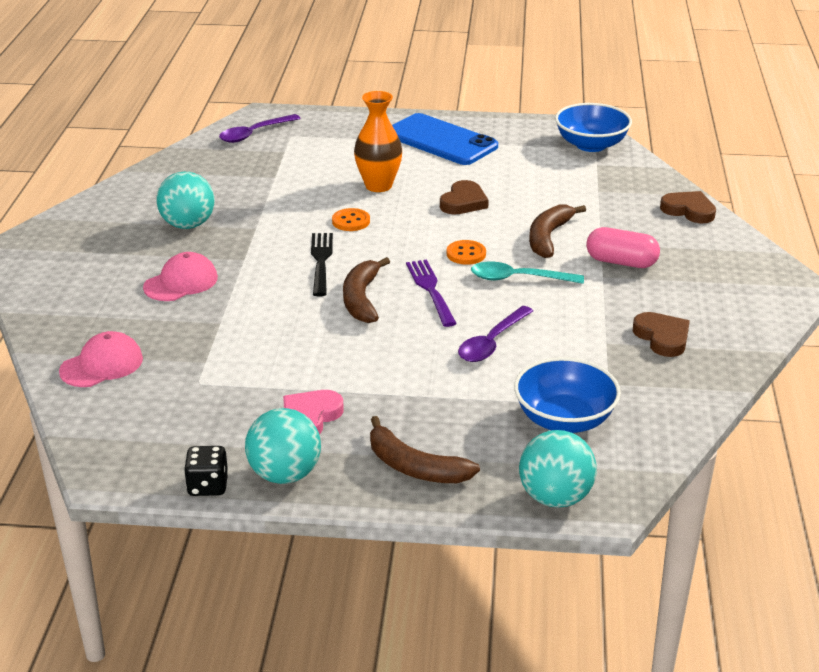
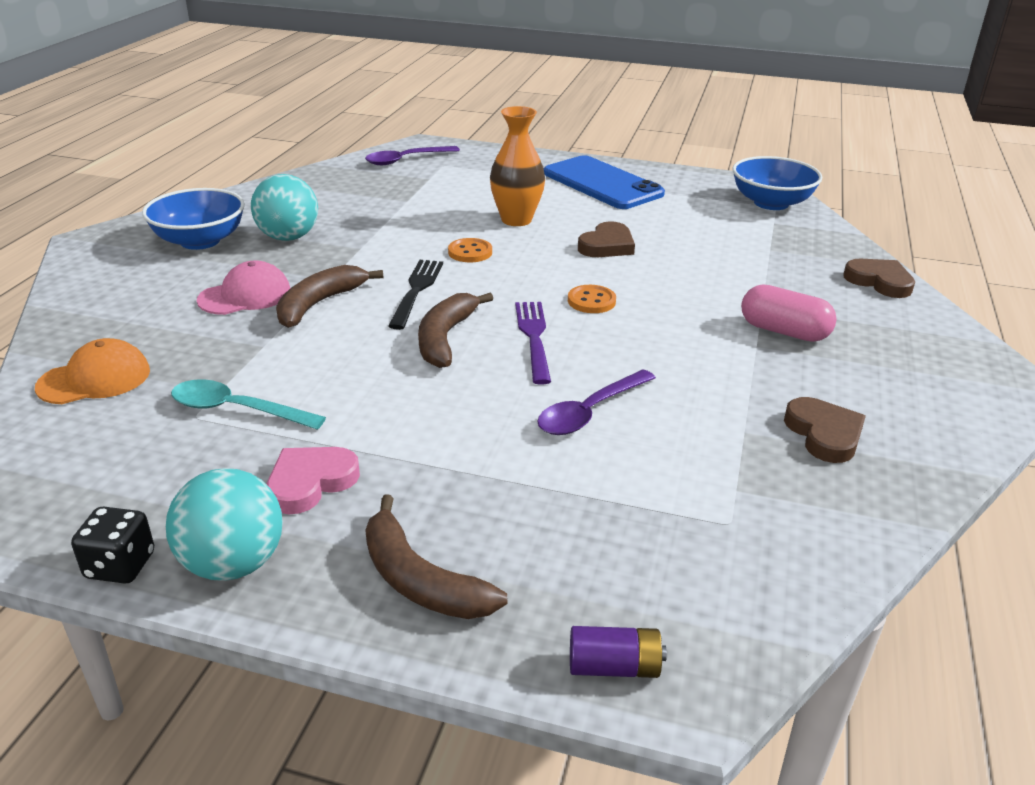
camera: 10 degrees right, 0 degrees up
pink cap [59,331,143,387] -> orange cap [35,338,150,404]
turquoise spoon [471,262,584,284] -> turquoise spoon moved to [171,379,326,430]
blue bowl [514,357,621,433] -> blue bowl moved to [142,188,245,250]
turquoise ball [519,430,597,507] -> purple battery [570,626,667,678]
brown banana [529,204,586,258] -> brown banana moved to [276,265,383,328]

